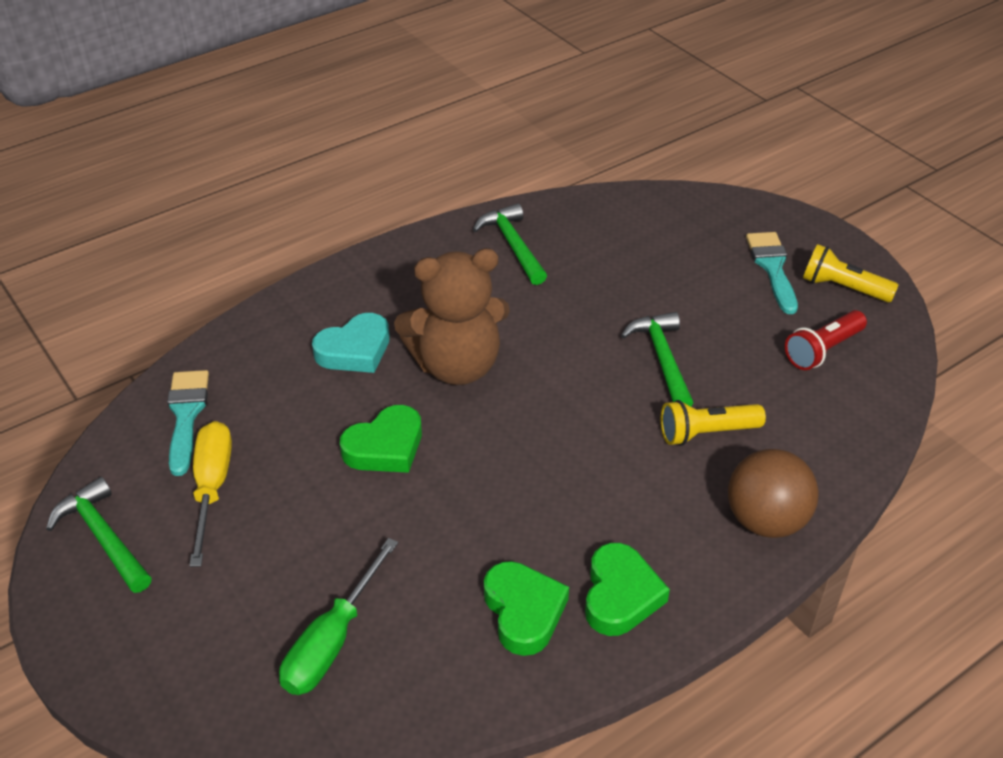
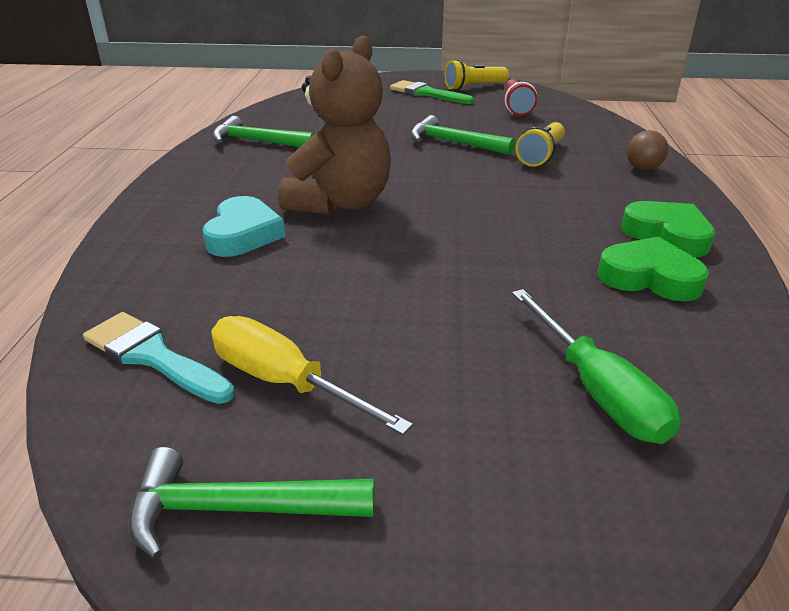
camera: 50 degrees left, 10 degrees down
green heart [340,405,422,473] -> none
brown ball [728,449,819,538] -> brown ball [627,130,668,170], size x0.56
turquoise brush [746,232,798,314] -> green brush [390,80,474,104]

